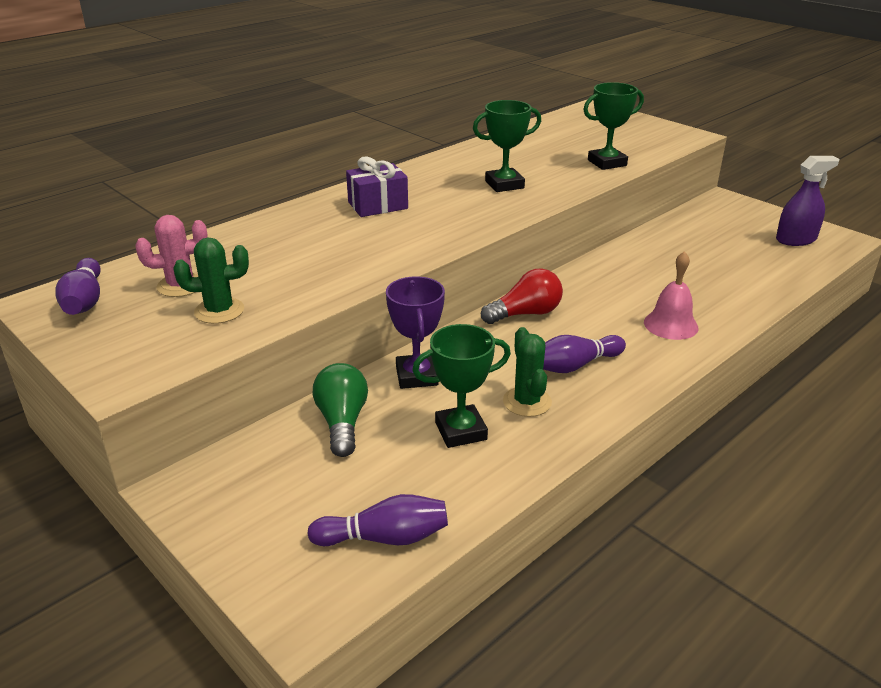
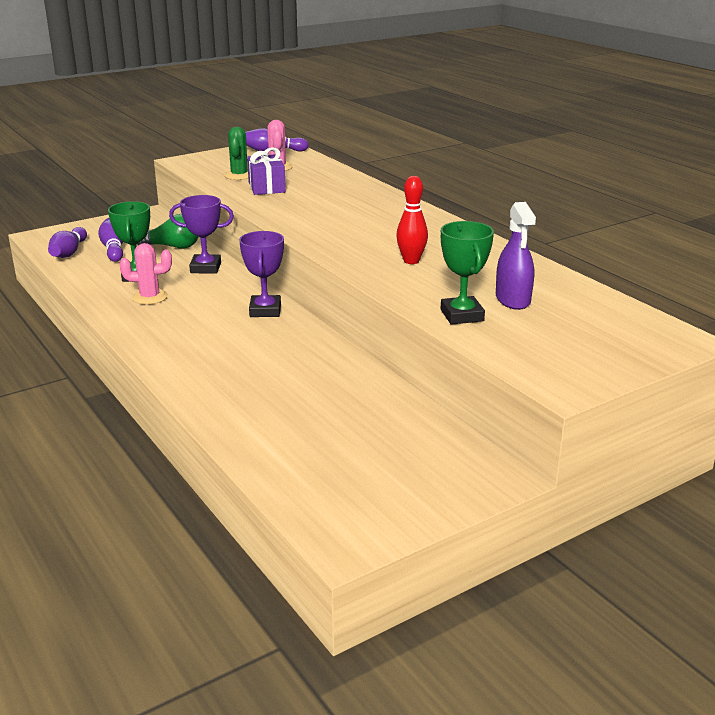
camera: 100 degrees right, 5 degrees down
purple gift [346,157,408,217] -> purple gift moved to [247,147,286,195]
green trophy [473,100,541,192] -> red bowling pin [396,176,428,264]
red light bulb [481,268,563,324] -> purple trophy [239,231,284,317]
green cactus [503,327,552,417] -> pink cactus [120,243,172,305]
purple bowling pin [543,335,626,373] -> purple bowling pin moved to [98,218,123,262]
pink bell [644,251,698,340] -> none
purple spray bottle [776,156,839,246] -> purple spray bottle moved to [496,202,536,310]

